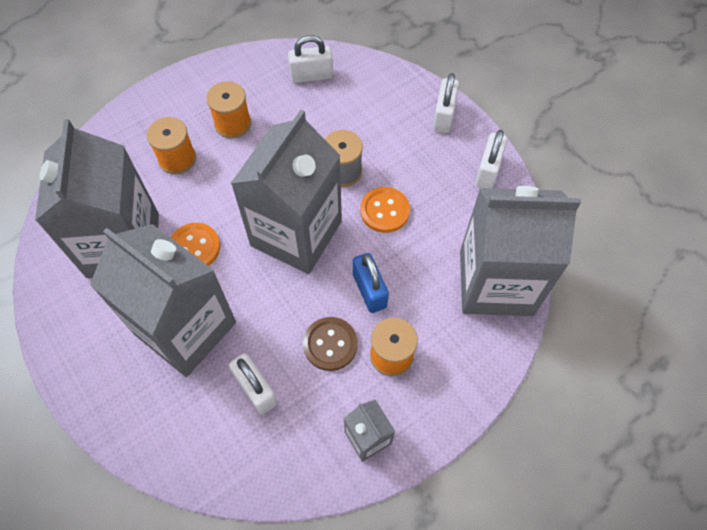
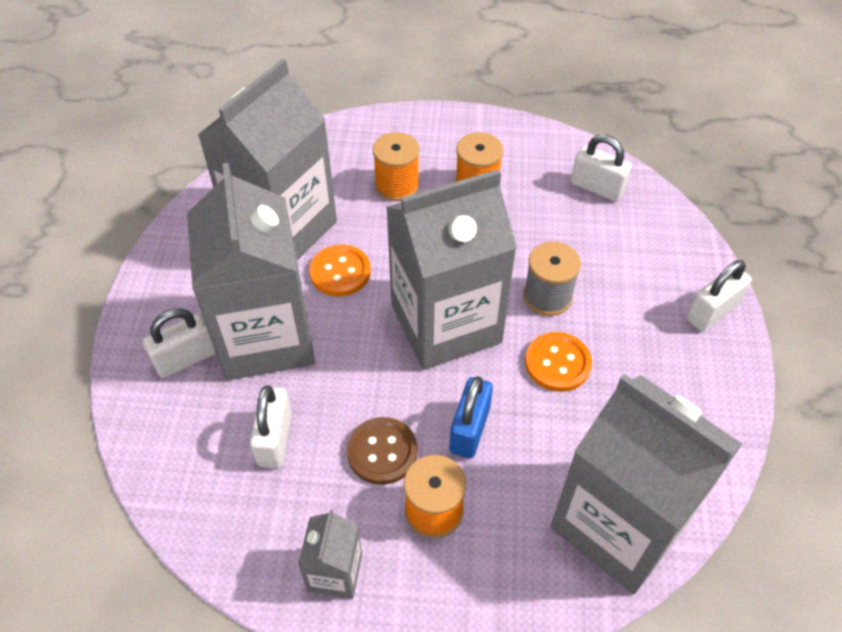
camera: 40 degrees right, 10 degrees down
white padlock [475,130,507,188] -> white padlock moved to [143,308,216,378]

